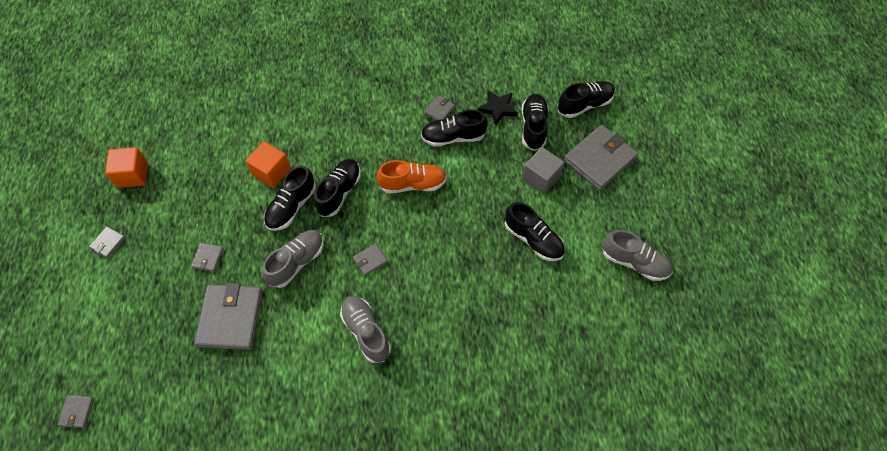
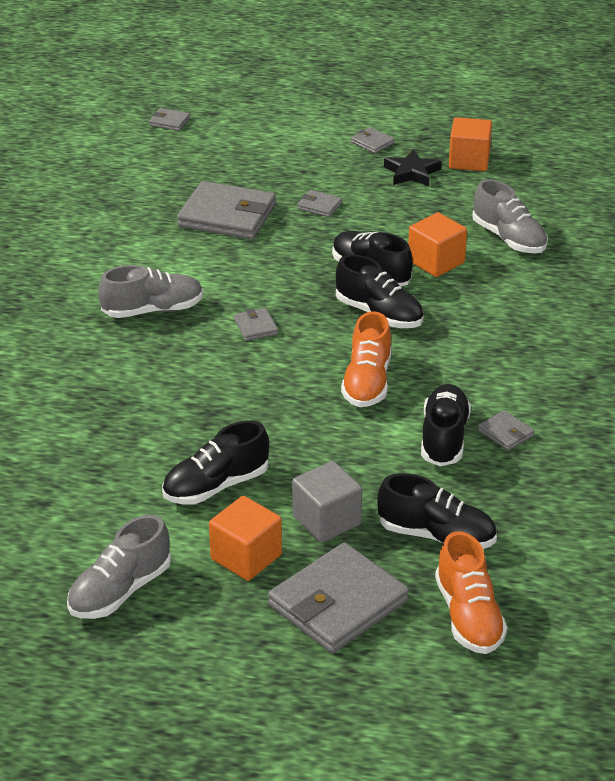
camera: 105 degrees right, 25 degrees down
grey shoe [262,230,324,288] -> grey shoe moved to [472,179,548,253]
black star [478,90,518,125] -> black star moved to [384,149,441,186]
black shoe [558,81,615,118] -> orange shoe [435,531,508,654]
grey wallet [564,125,638,190] -> grey wallet turned 75 degrees clockwise [268,542,409,653]
none -> orange cube [209,496,282,581]

